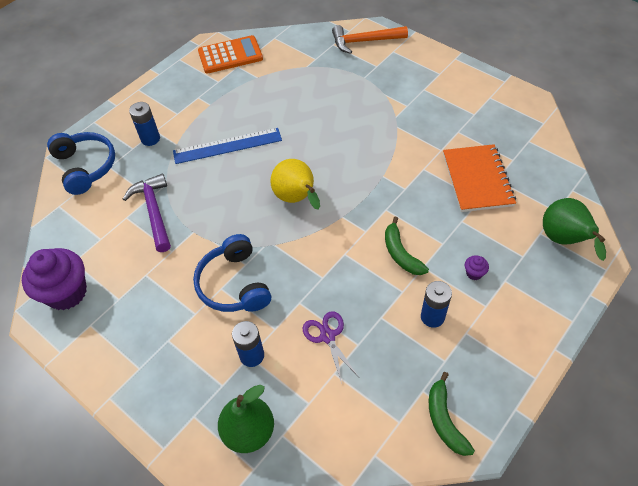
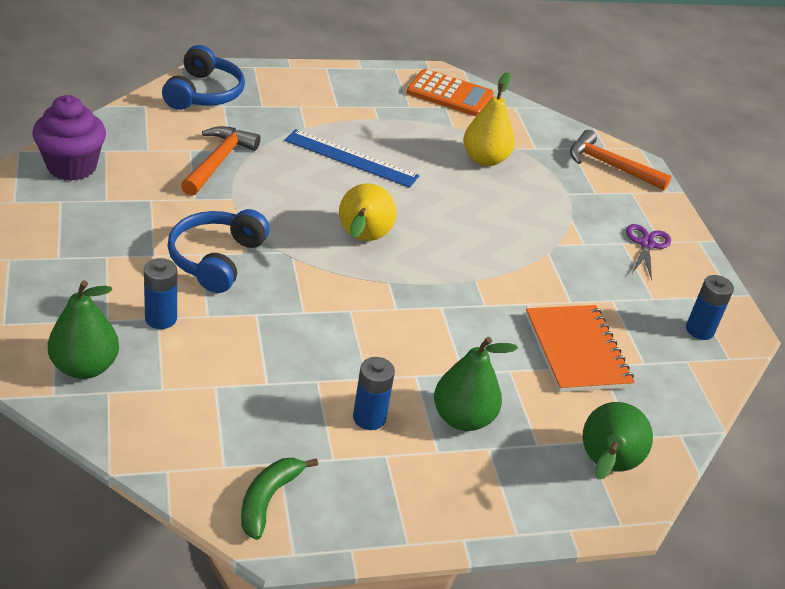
camera: 30 degrees right, 15 degrees down
purple hammer [123,174,171,252] -> orange hammer [181,126,261,196]
blue battery [129,102,160,146] -> blue battery moved to [686,275,734,340]
purple scissors [302,311,359,384] -> purple scissors moved to [626,224,671,281]
green banana [385,216,429,275] -> none
orange notebook [443,144,516,212] -> orange notebook turned 45 degrees counterclockwise [526,305,635,392]
purple cupcake [465,255,489,280] -> green pear [434,337,518,431]
none -> yellow pear [463,72,515,166]

